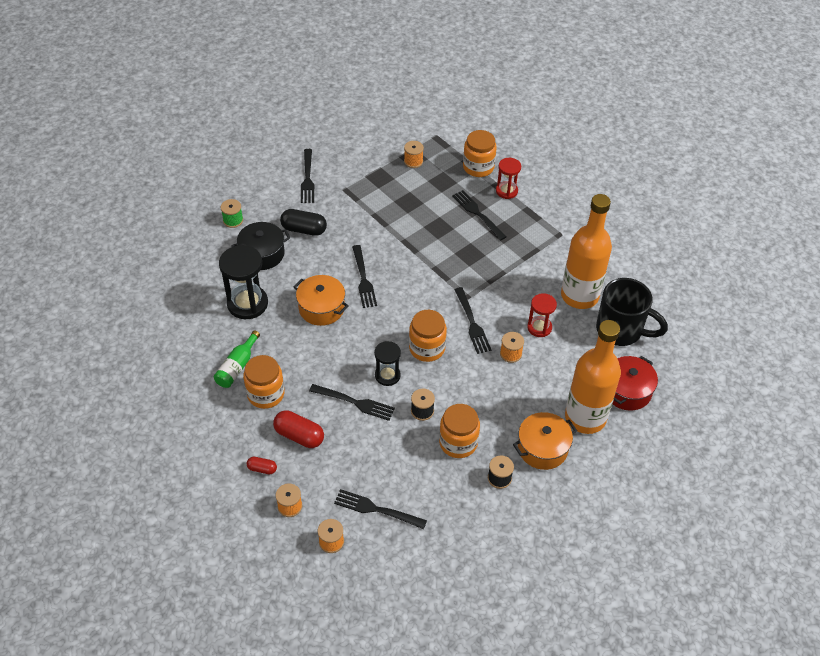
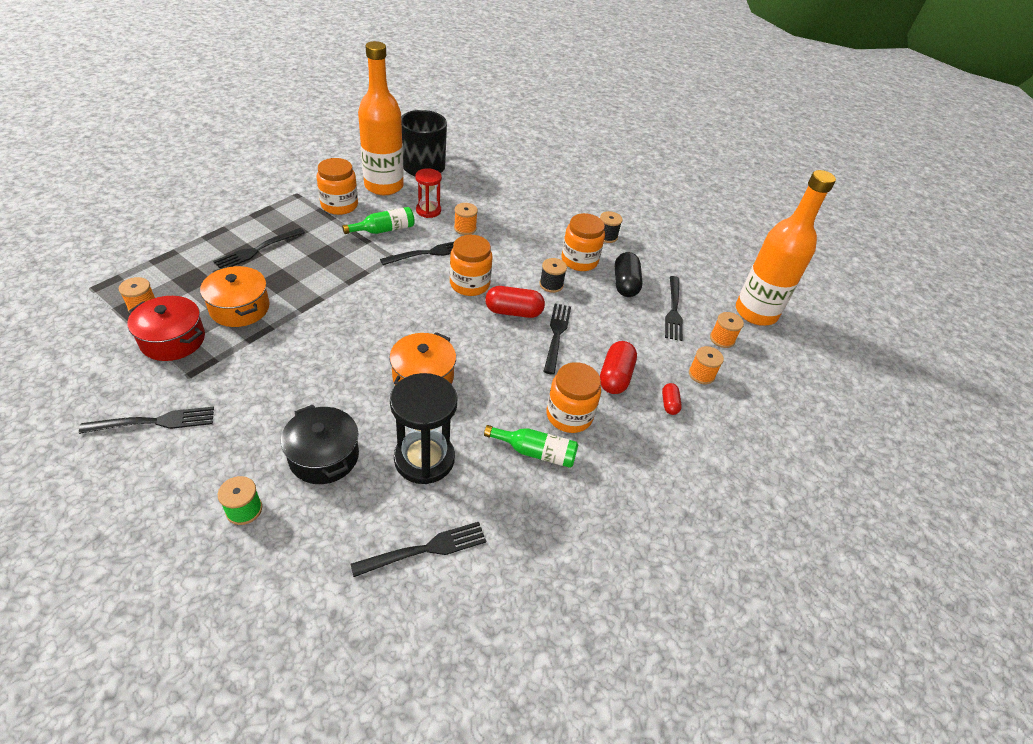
camera: 105 degrees left, 5 degrees down
black capsule [280,209,327,236] -> black capsule moved to [615,252,643,297]
black fork [352,245,377,308] -> black fork moved to [351,522,486,577]
black hourglass [374,341,401,386] -> red capsule [485,286,545,318]
orange jar [463,130,497,177] -> orange jar moved to [317,158,358,215]
red hourglass [496,158,521,199] -> none
orange pot [513,412,577,470] -> orange pot moved to [200,266,270,327]
orange bottle [565,320,621,434] -> orange bottle moved to [736,170,836,326]
red pot [613,356,658,411] -> red pot moved to [127,296,205,361]
none -> green bottle [342,207,415,234]

